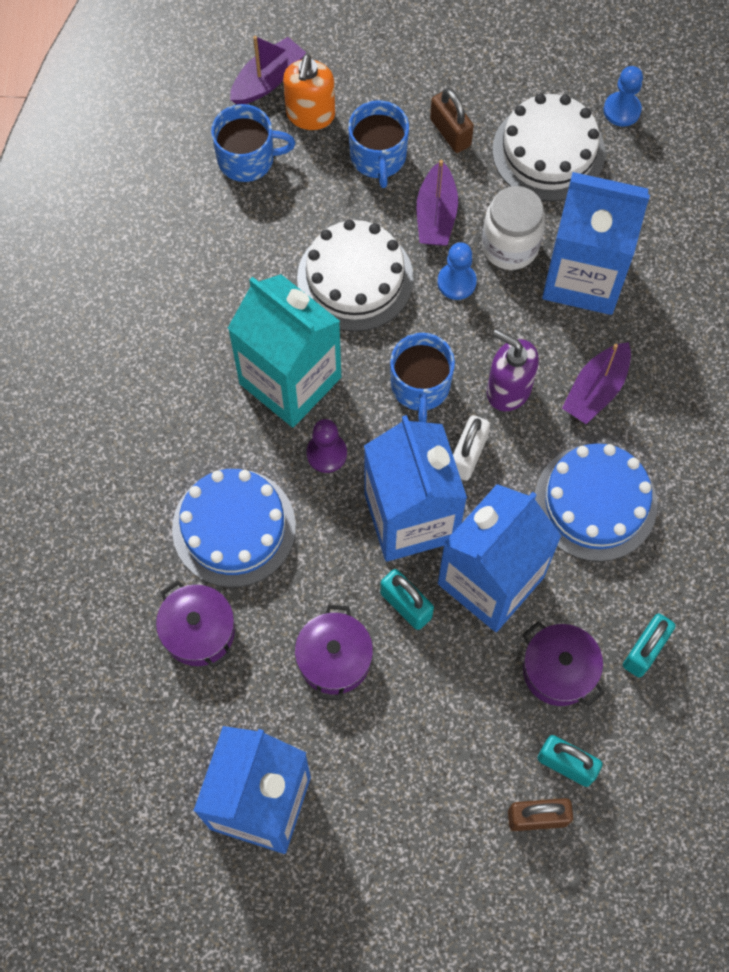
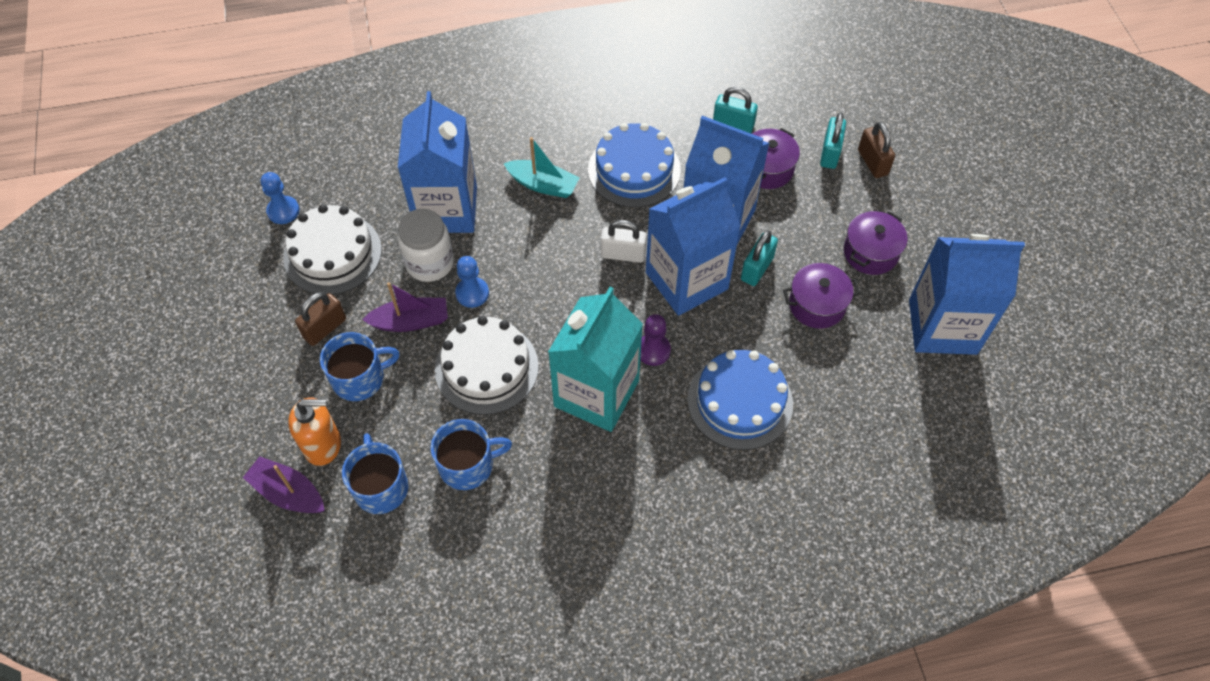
camera: 105 degrees left, 10 degrees down
purple pot [156,581,235,668] -> purple pot moved to [844,211,908,275]
blue mug [390,333,455,423] -> blue mug moved to [430,419,512,490]
purple soap dispenser [487,329,539,411] -> none
purple boat [562,342,631,424] -> turquoise boat [503,137,580,198]

